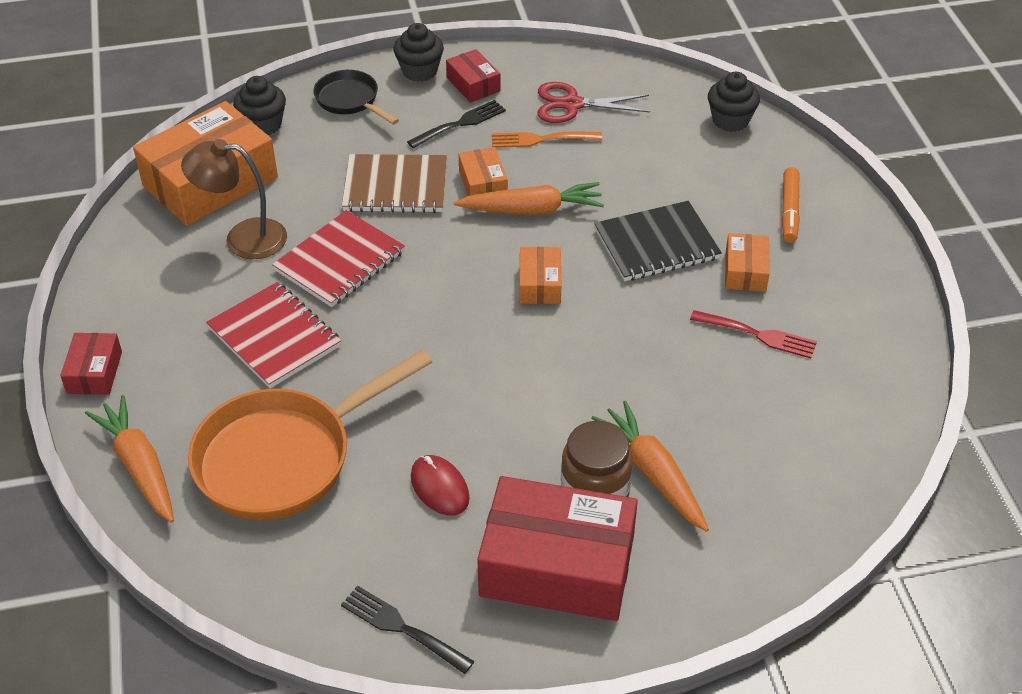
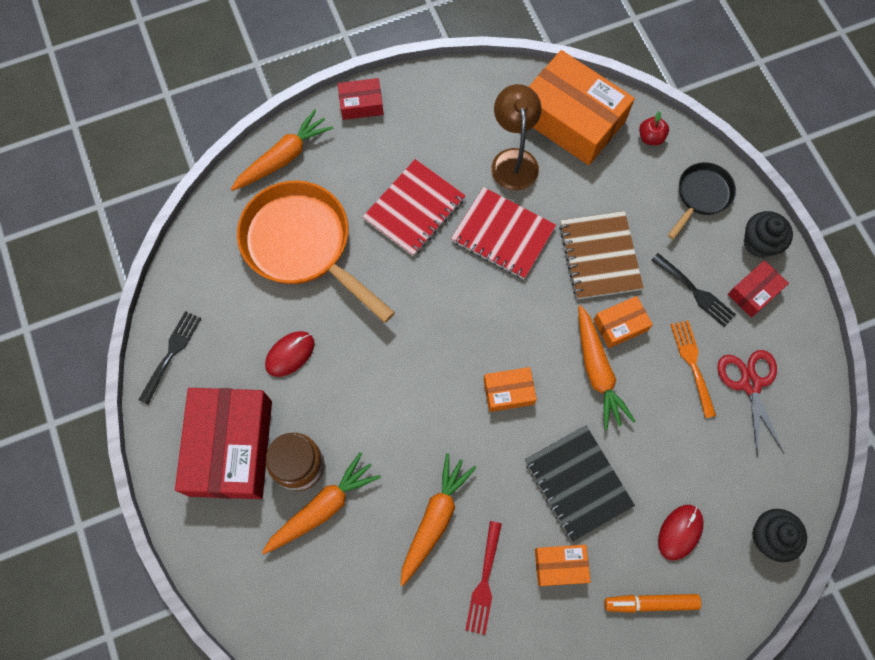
camera: 80 degrees right, 25 degrees up
black cupcake [233,76,286,135] -> red apple [639,111,669,145]
none -> orange carrot [400,453,477,586]
none -> red mouse [658,505,704,561]

